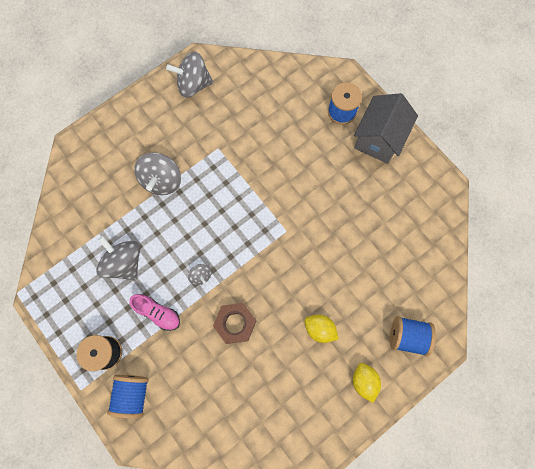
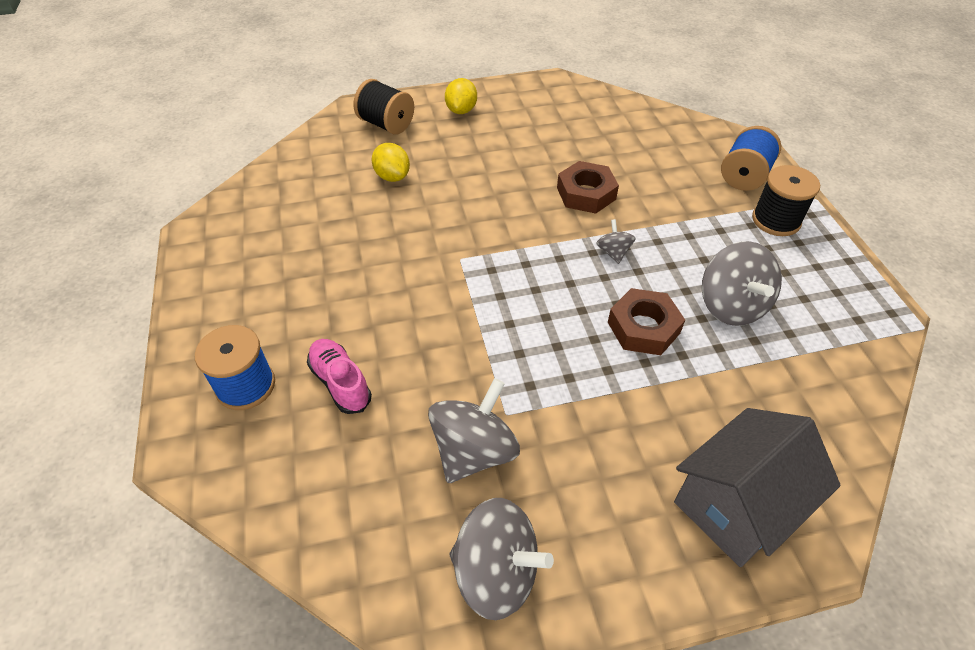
camera: 155 degrees left, 25 degrees down
pink shoe [129,294,180,331] -> pink shoe moved to [307,339,372,414]
grey spinning top [134,153,181,195] -> grey spinning top moved to [428,378,520,483]
yellow lemon [305,314,339,343] -> yellow lemon moved to [372,143,410,182]
grey house [354,93,418,164] -> grey house moved to [674,408,841,567]
blue spool [390,316,436,356] -> black spool [353,79,414,135]
none -> brown nut [608,288,685,355]

